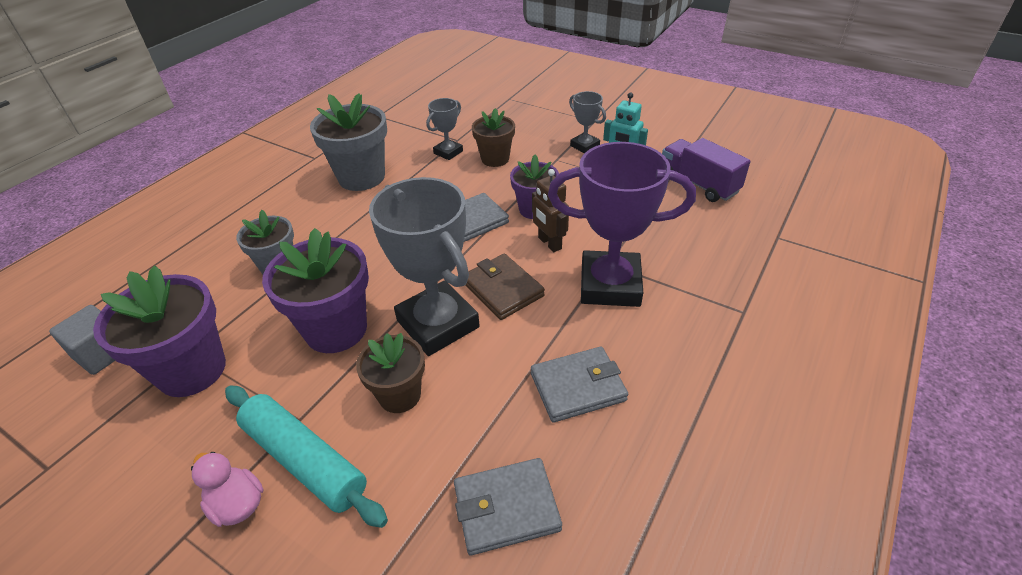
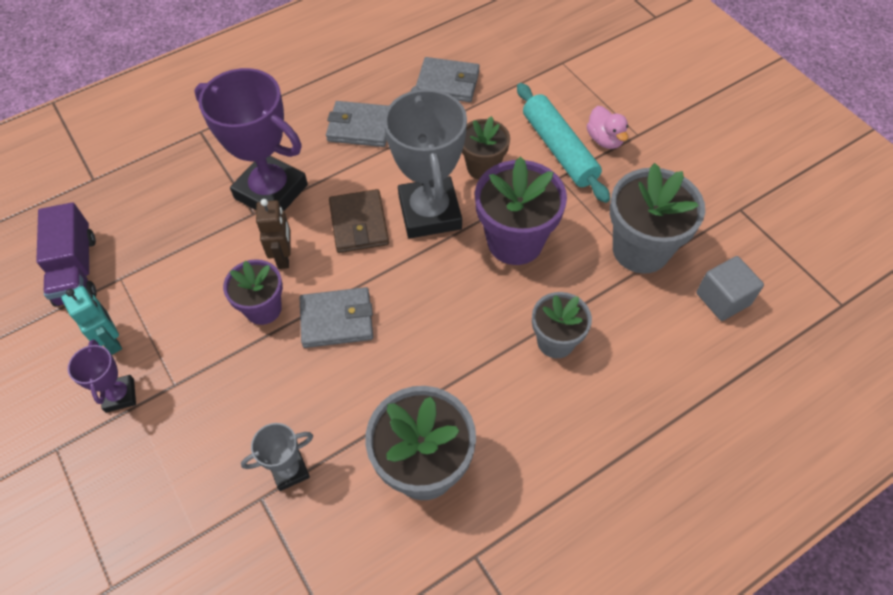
camera: 155 degrees left, 15 degrees up
purple flower pot [93,265,226,397] -> grey flower pot [610,163,705,274]
brown flower pot [472,108,515,167] -> none
grey trophy [569,91,606,153] -> purple trophy [68,339,136,413]

